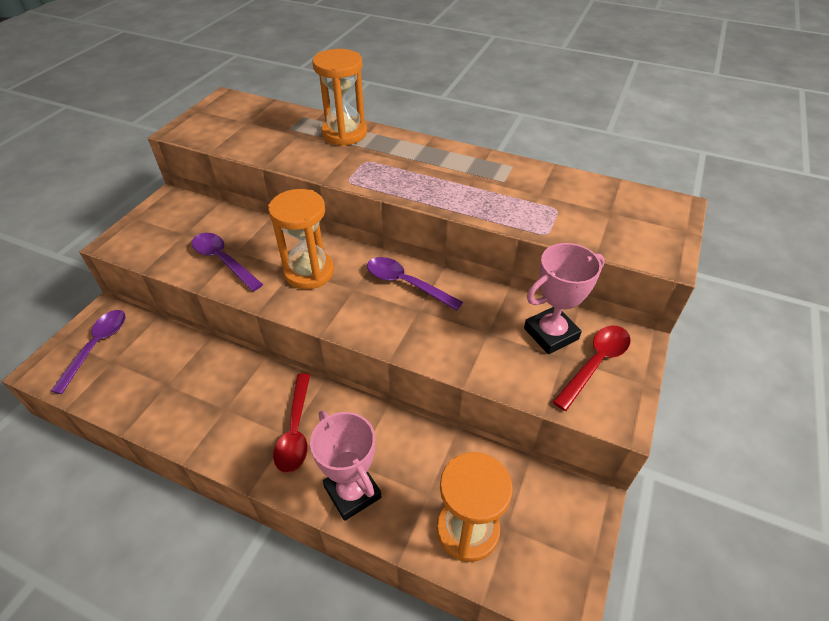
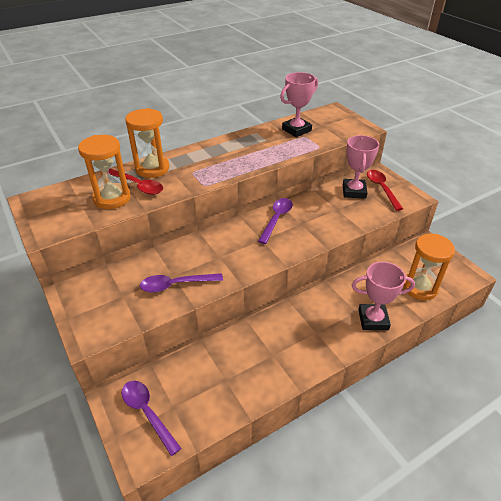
camera: 55 degrees left, 5 degrees down
orange hourglass [268,189,334,289] -> orange hourglass moved to [78,135,131,209]
red spoon [273,373,310,473] -> red spoon moved to [109,169,163,195]
purple spoon [367,257,463,311] -> purple spoon turned 135 degrees clockwise [258,198,293,244]
none -> pink trophy [280,72,318,137]

